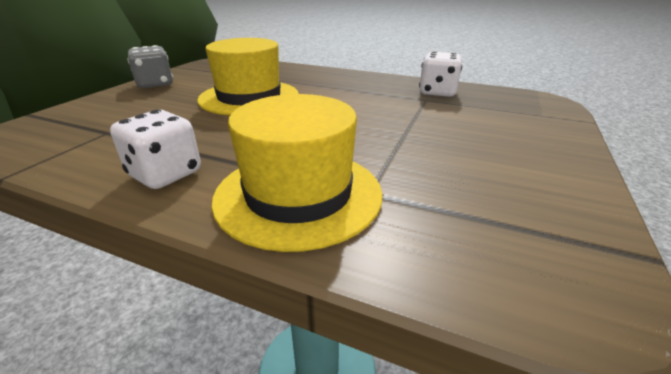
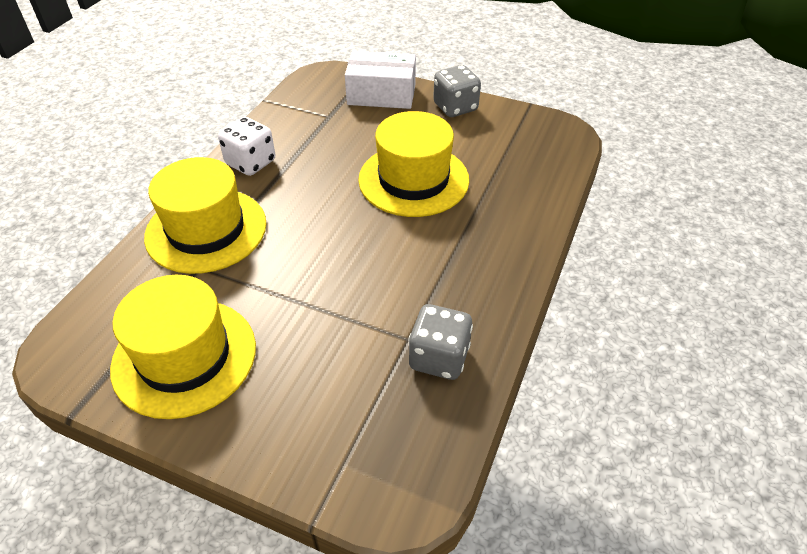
camera: 90 degrees right, 15 degrees up
white dice [419,51,462,97] -> grey dice [408,304,473,380]
none -> yellow hat [110,275,256,419]
none -> white box [345,51,416,109]

